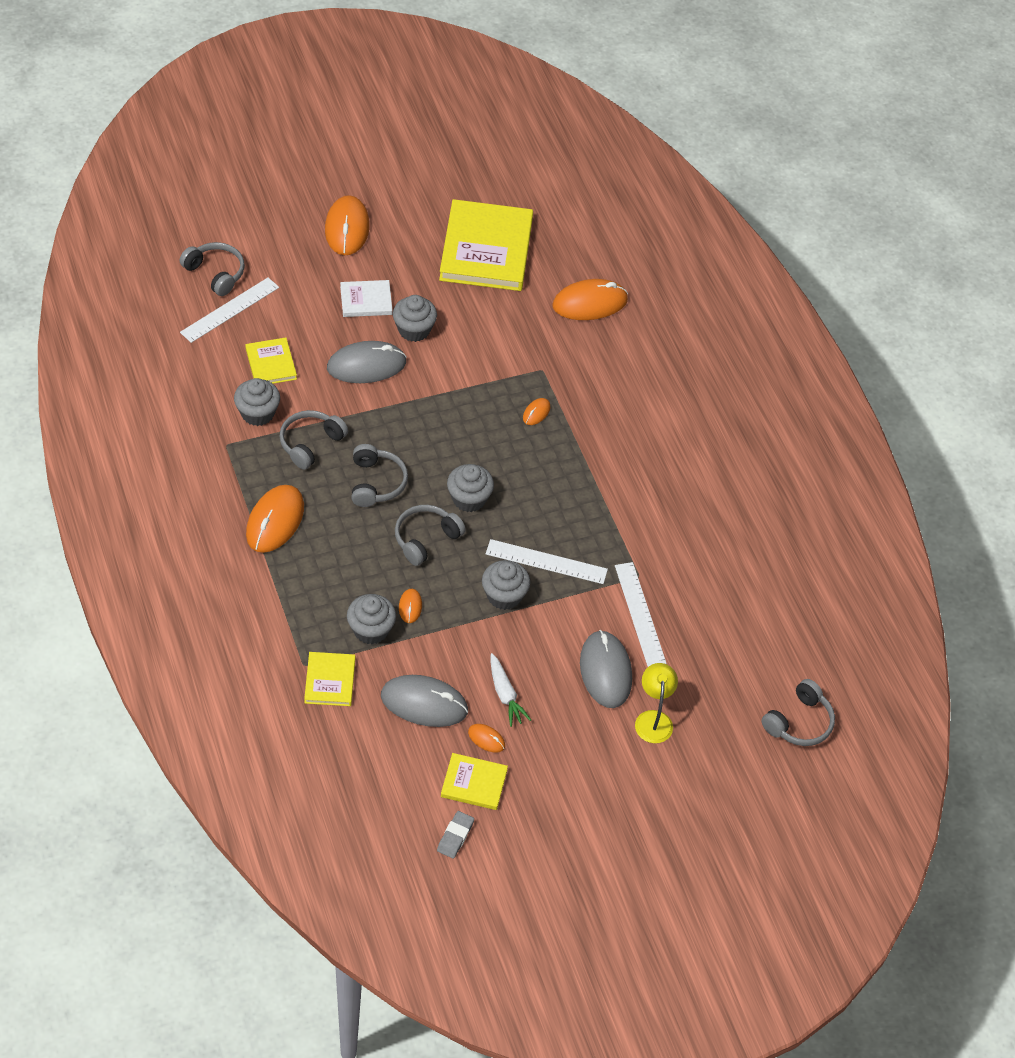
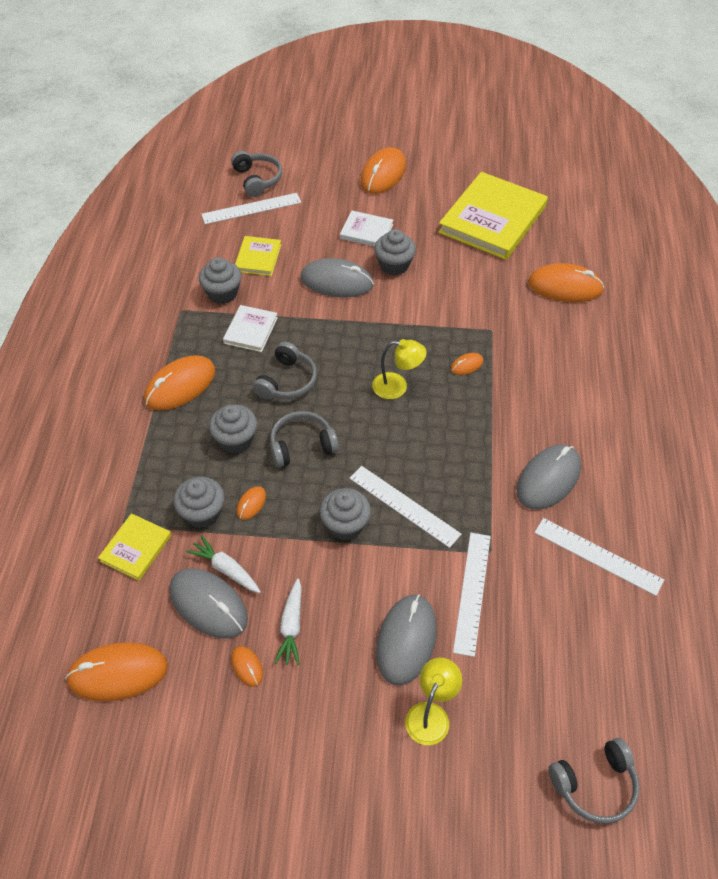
camera: 30 degrees right, 0 degrees up
grey headphones [279,410,348,470] -> white book [223,305,278,352]
grey eraser [437,811,474,859] -> none
yellow book [441,753,508,810] -> none
grey cupcake [447,464,494,512] -> grey cupcake moved to [209,404,257,453]
none -> orange mouse [65,642,168,702]
none -> white carrot [186,535,261,593]
none -> yellow lamp [372,339,427,399]
none -> grey mouse [517,444,581,510]
none -> white ruler [535,518,664,596]

